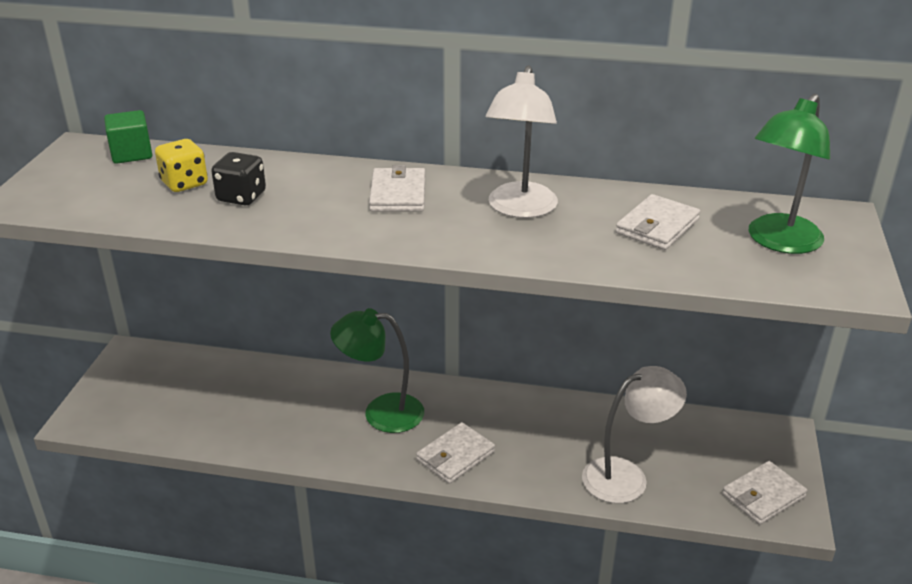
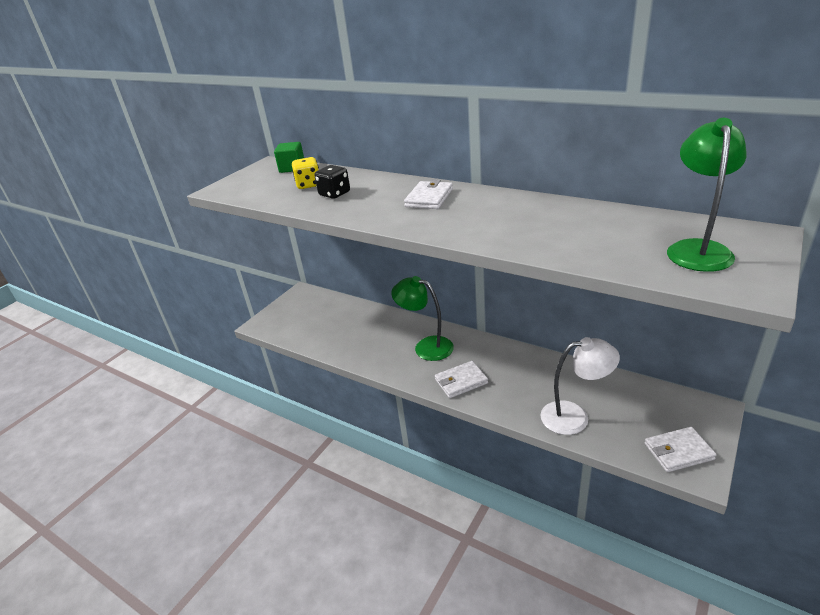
camera: 25 degrees right, 0 degrees up
white lamp [486,65,558,218] -> none
white wallet [616,194,700,250] -> none
green lamp [749,94,830,254] -> green lamp turned 135 degrees clockwise [667,118,747,272]

